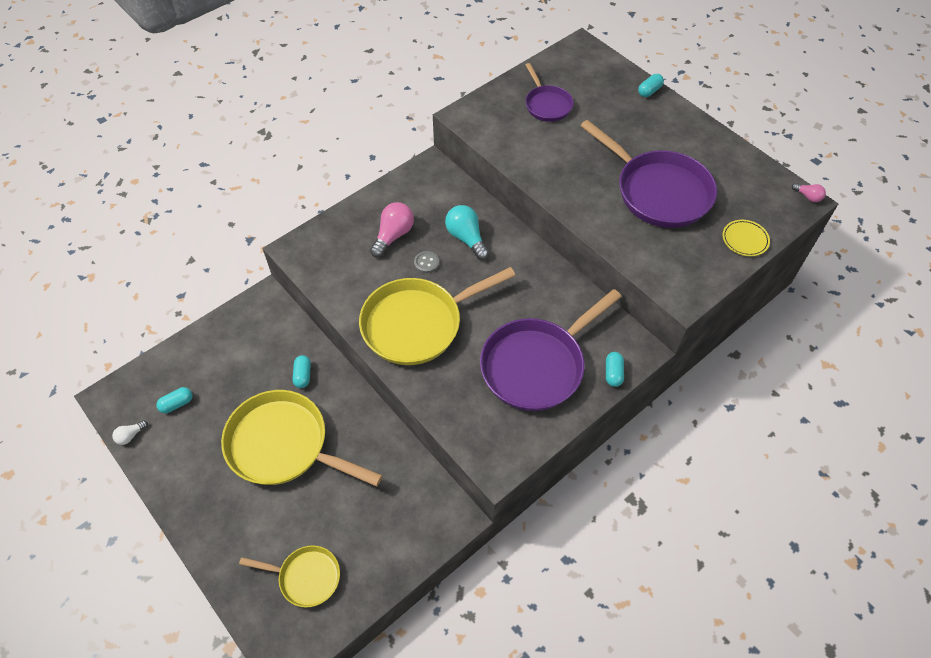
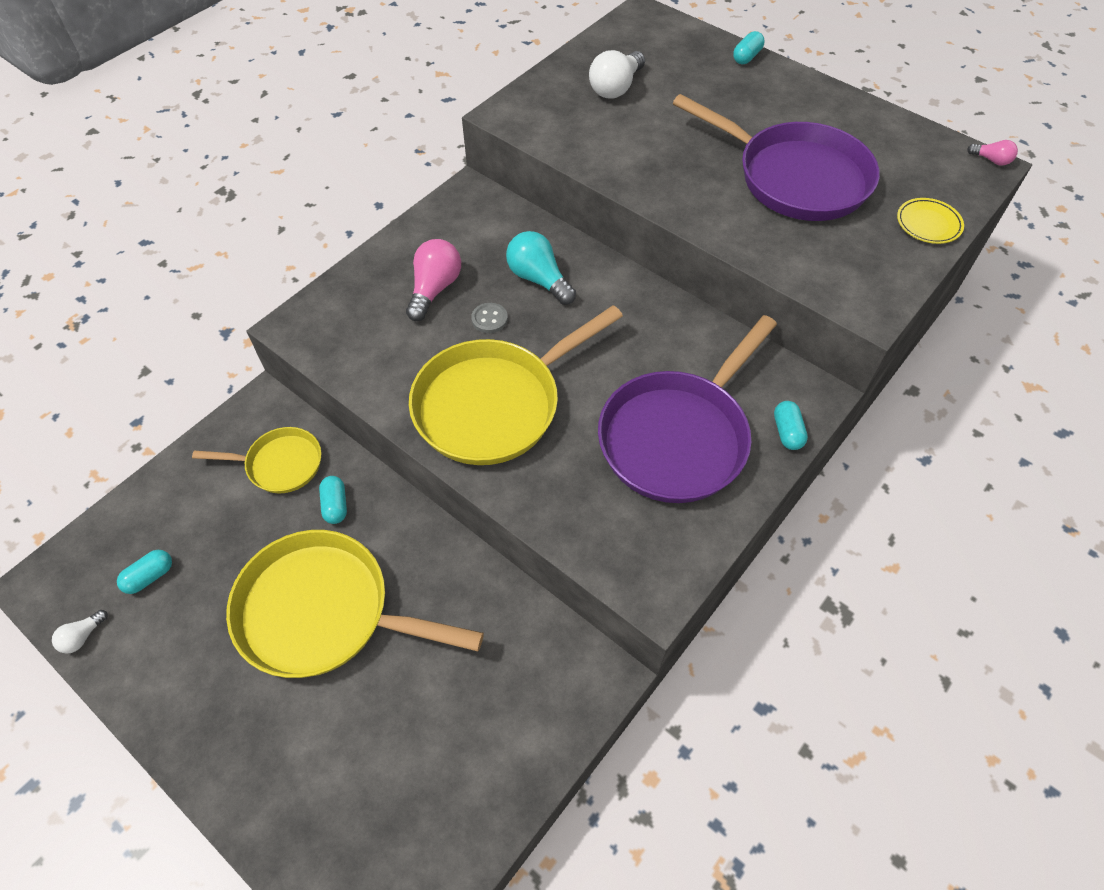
camera: 10 degrees left, 0 degrees up
yellow pan [239,545,340,607] -> yellow pan moved to [192,427,322,493]
purple pan [525,63,573,122] -> white light bulb [589,50,645,99]

